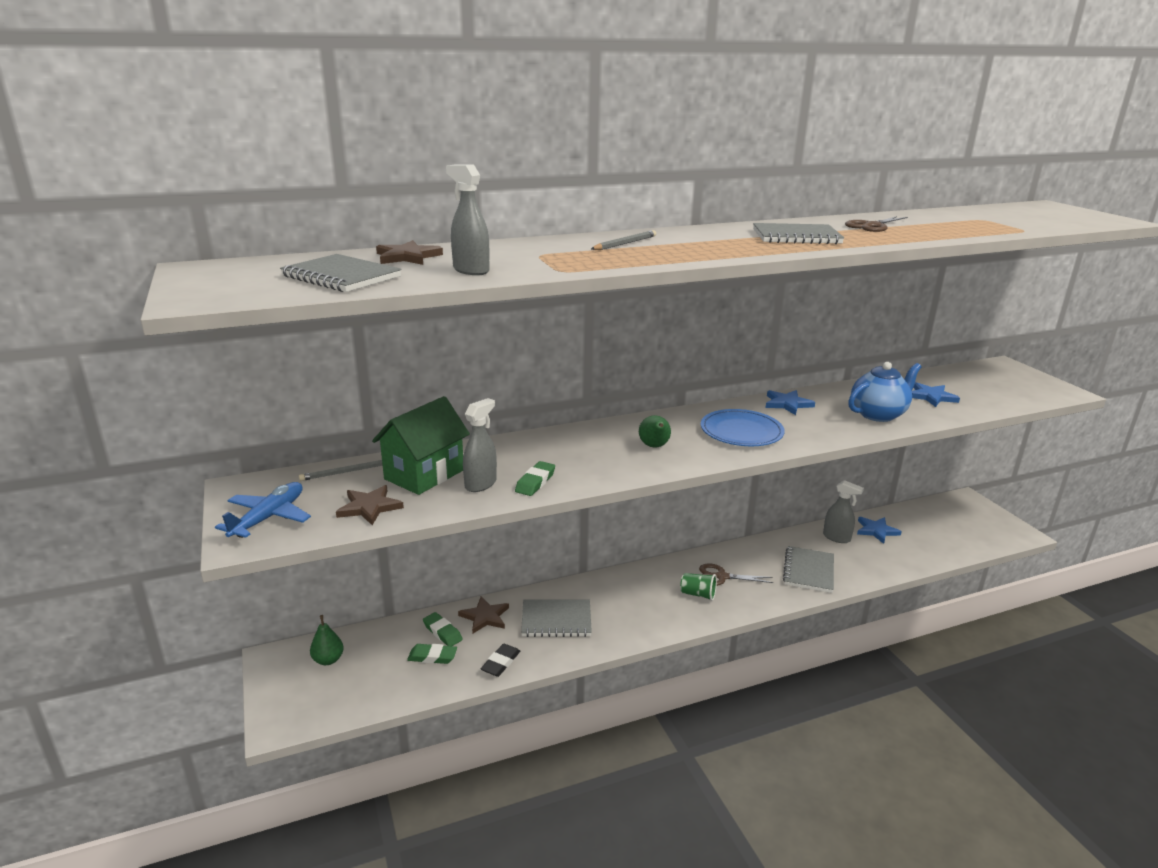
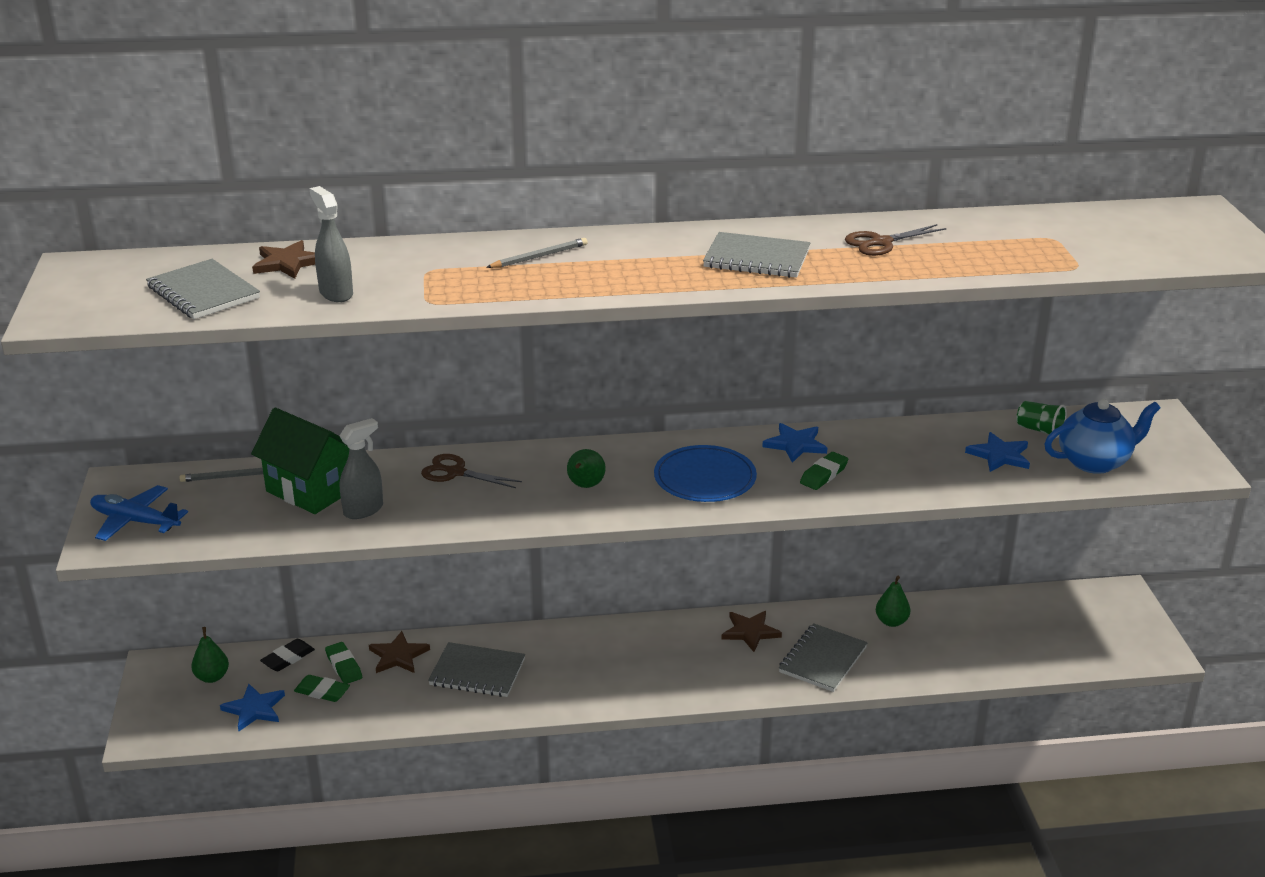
camera: 15 degrees right, 5 degrees up
blue plane [215,482,311,538] -> blue plane turned 105 degrees counterclockwise [90,485,188,541]
brown star [336,485,404,525] -> brown star moved to [722,611,782,652]
green house [372,396,470,495] -> green house turned 75 degrees clockwise [251,408,349,514]
black eraser [481,644,520,677] -> black eraser moved to [260,639,315,671]
green eraser [515,461,555,496] -> green eraser moved to [800,452,848,490]
green cup [680,573,717,601] -> green cup moved to [1016,401,1067,438]
brown scissors [699,563,773,586] -> brown scissors moved to [421,454,522,488]
grey spray bottle [823,480,864,543] -> green pear [876,576,911,627]
blue teapot [848,362,922,422] -> blue teapot moved to [1045,399,1160,474]
blue star [857,517,902,544] -> blue star moved to [220,684,285,731]

